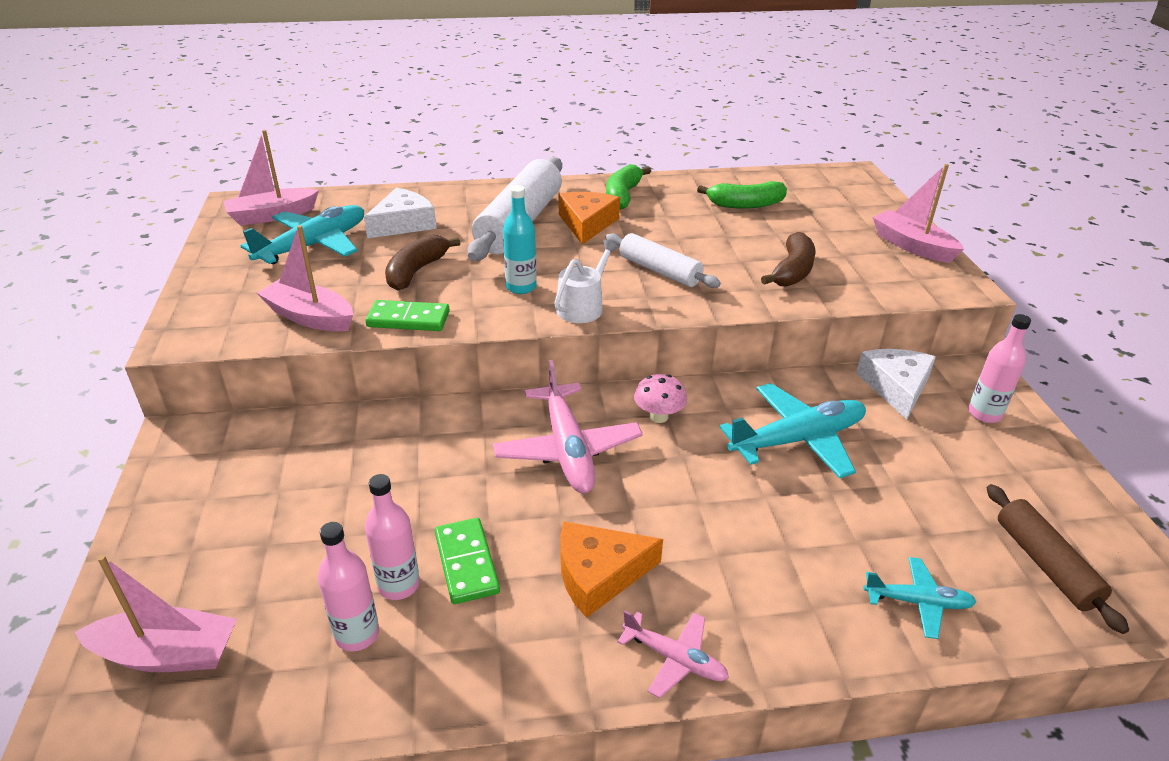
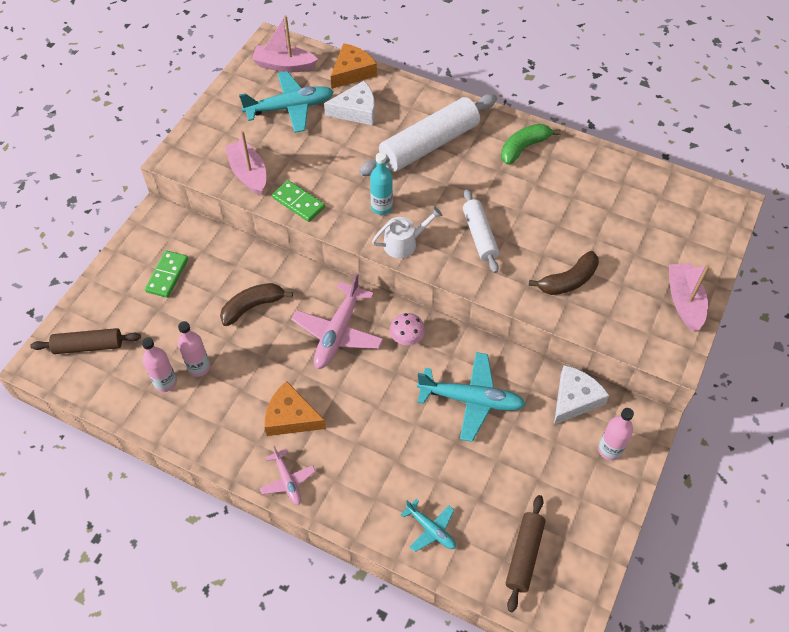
camera: 35 degrees right, 20 degrees up
pink boat [75,555,237,672] -> brown rolling pin [30,328,141,354]
brown banana [385,234,460,290] -> brown banana moved to [220,283,293,326]
green domino [435,518,500,604] -> green domino moved to [145,250,188,298]
orange cheese [559,192,620,245] -> orange cheese moved to [331,43,377,89]
green banana [697,181,787,209] -> none

